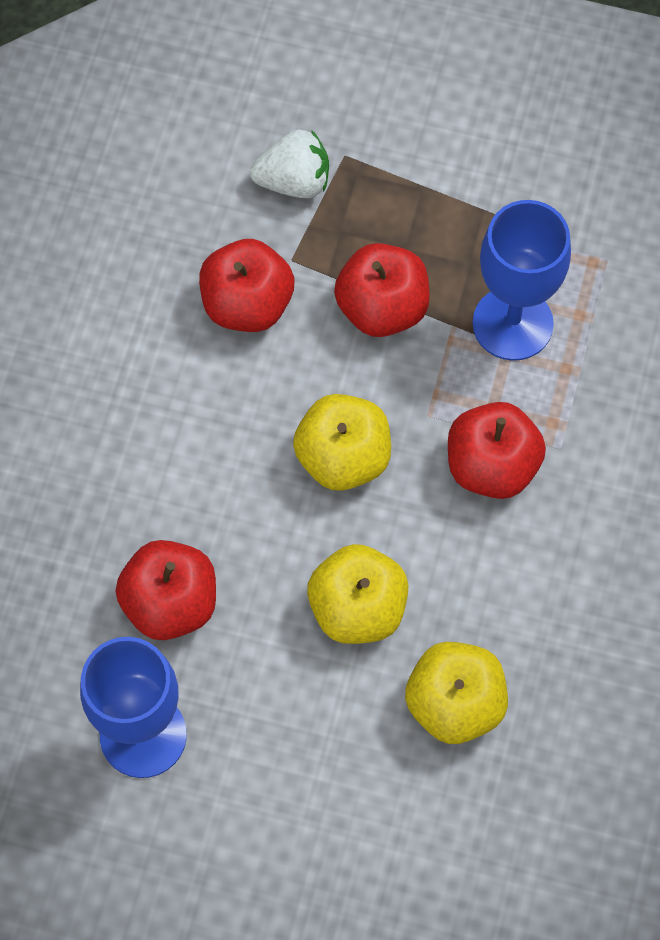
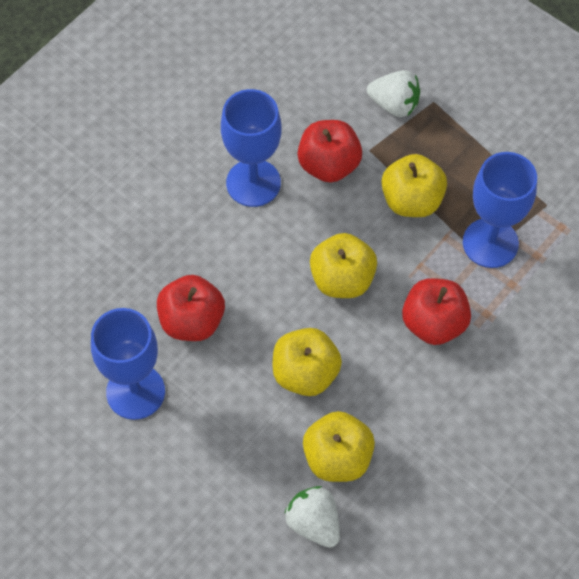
camera: 25 degrees right, 5 degrees down
red apple [334,243,430,337] -> yellow apple [381,154,447,217]
none -> blue goblet [221,89,281,207]
none -> white strawberry [284,486,340,548]

